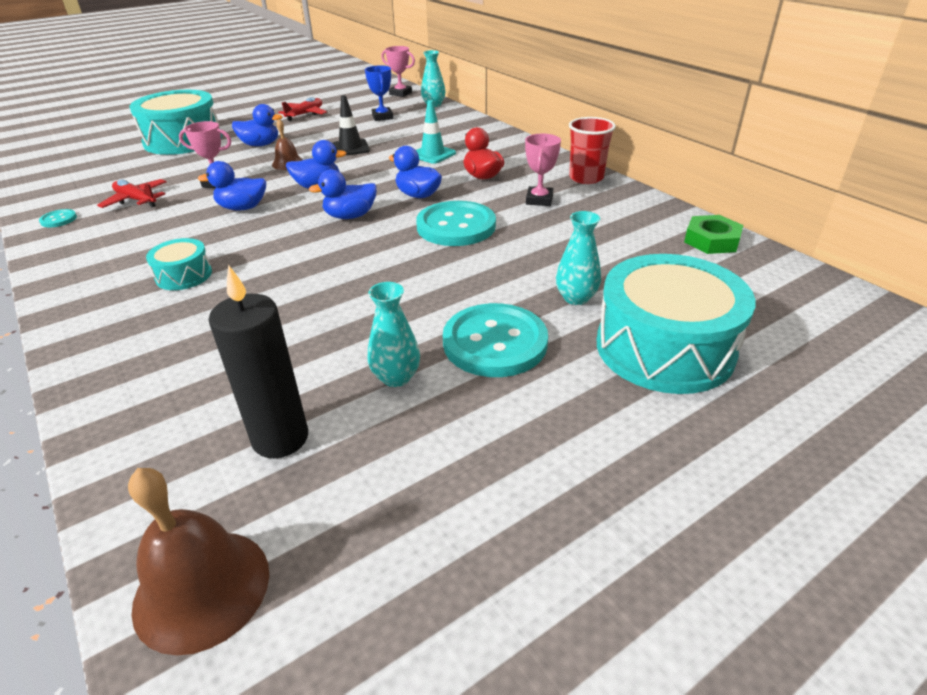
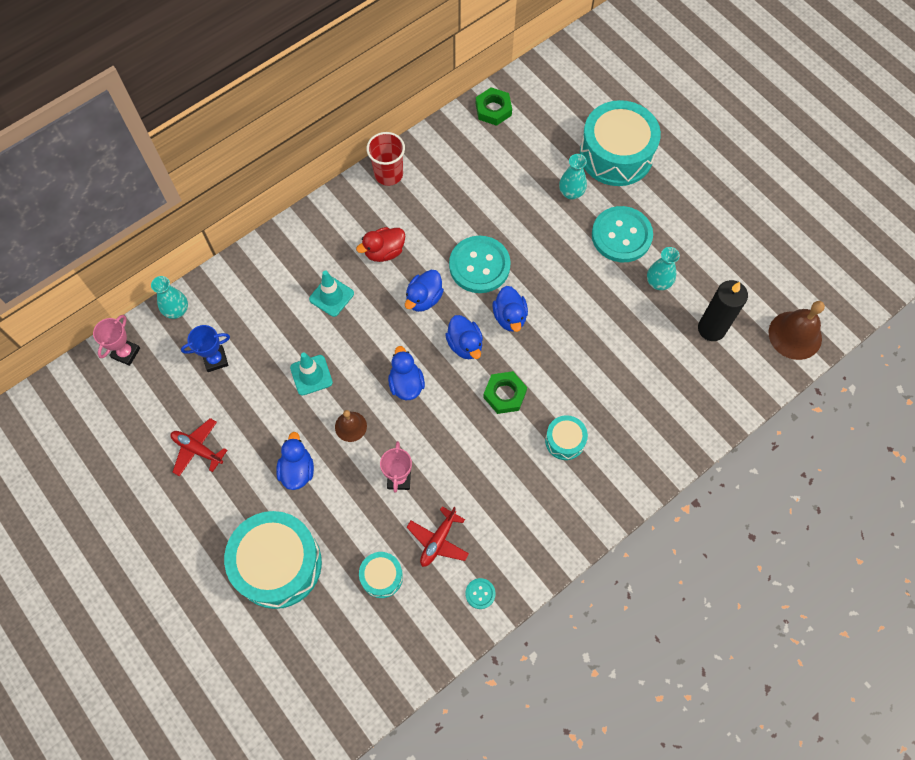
camera: 95 degrees left, 30 degrees up
blue duck [198,161,266,210] -> blue duck moved to [492,286,528,332]
black traffic cone [333,95,370,156] -> turquoise traffic cone [290,352,333,395]
pink trophy [525,134,561,206] -> none
none -> turquoise drum [359,552,403,598]
none -> green nut [483,371,527,414]

